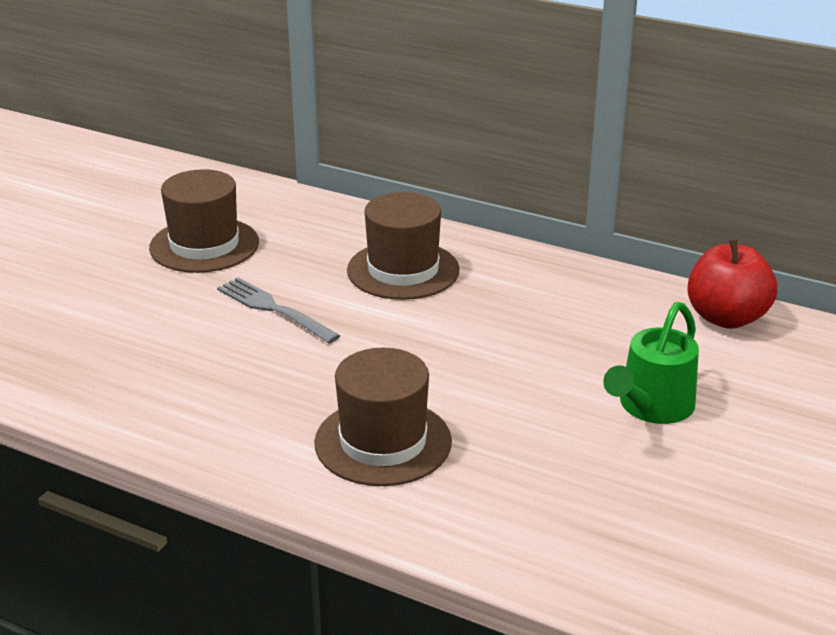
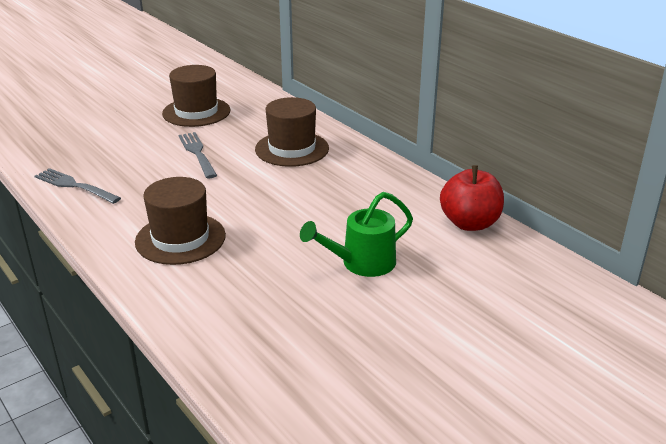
camera: 25 degrees right, 0 degrees up
none -> grey fork [34,168,121,204]

